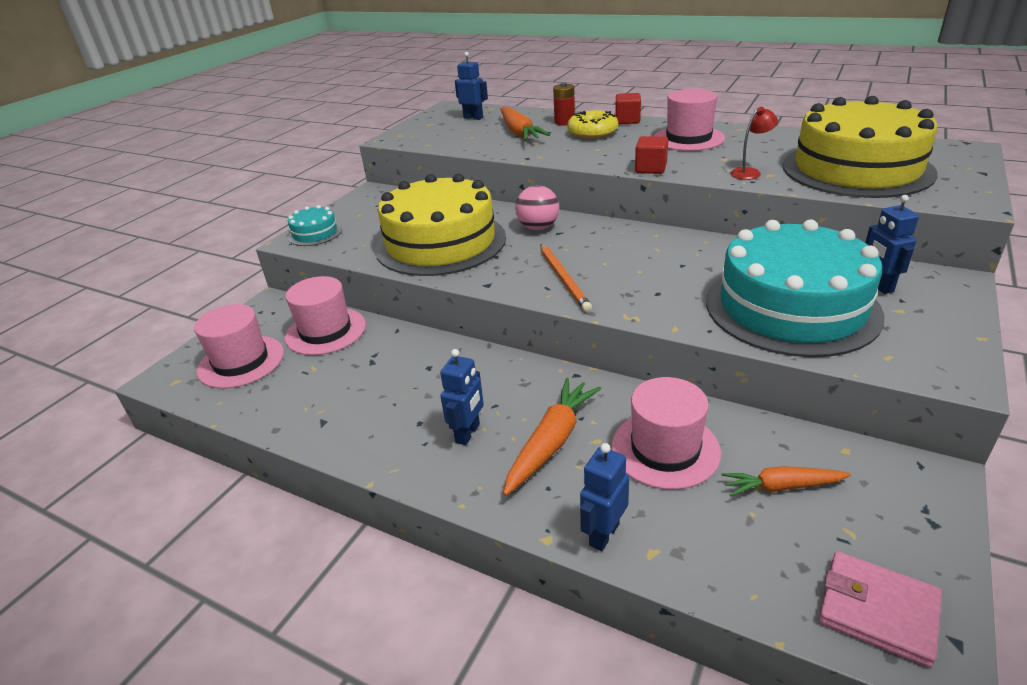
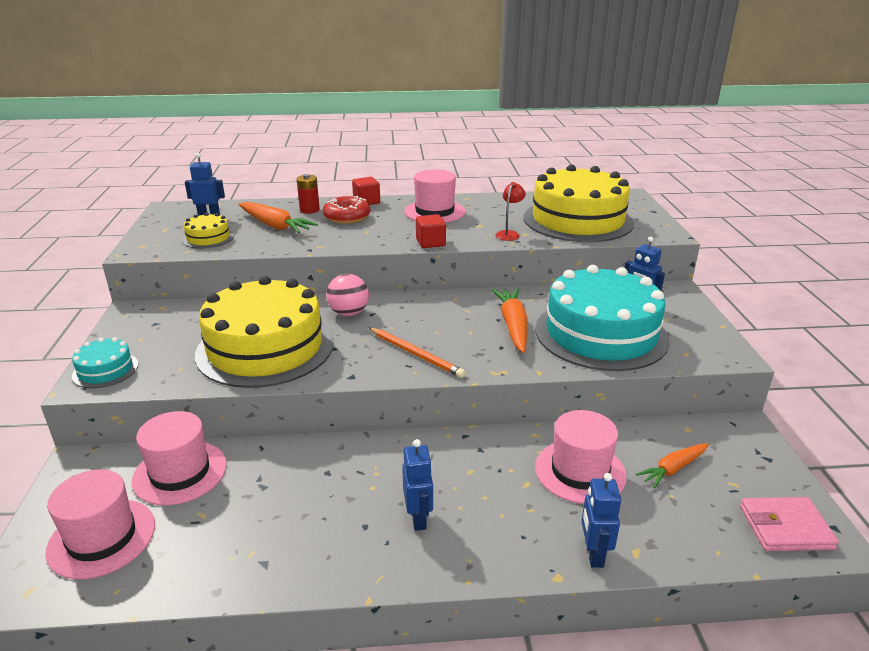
camera: 35 degrees left, 5 degrees down
orange carrot [503,378,601,496] -> orange carrot moved to [492,288,527,353]
yellow donut [567,110,618,139] -> red donut [323,196,371,224]
none -> yellow cake [182,213,234,249]

